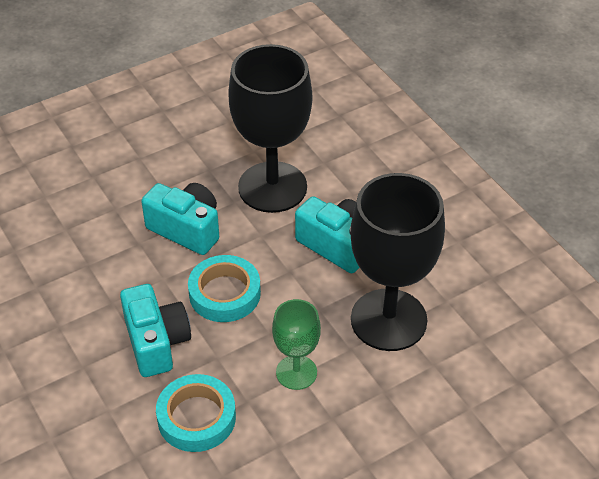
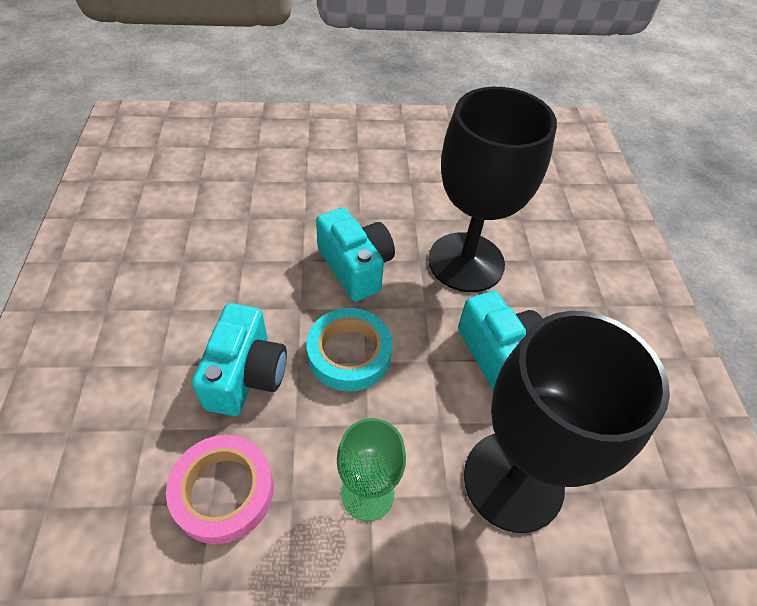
camera: 25 degrees right, 5 degrees up
turquoise tape [156,374,236,452] -> pink tape [166,435,274,544]

